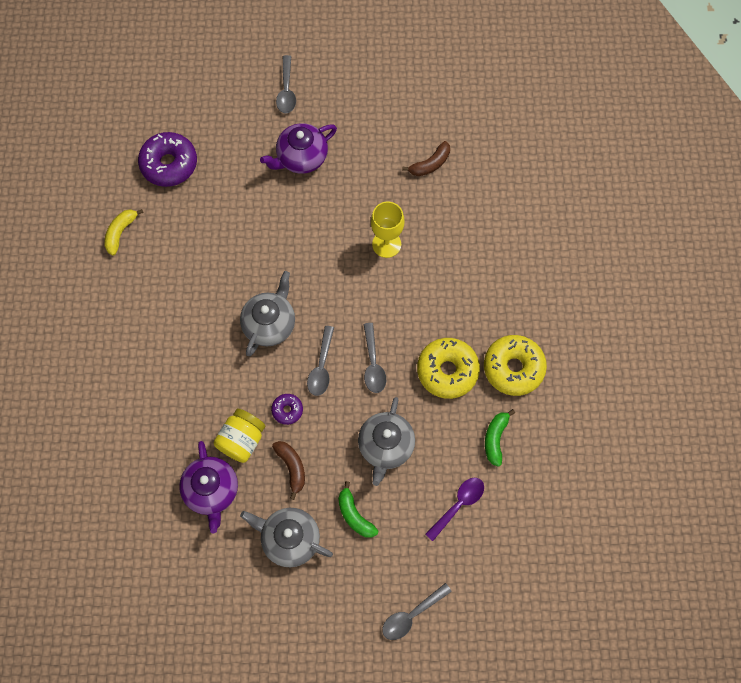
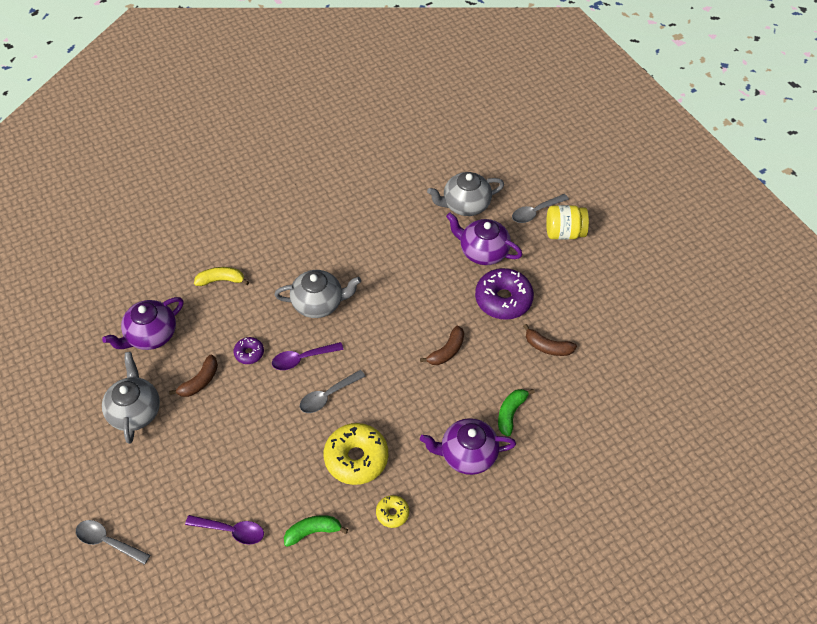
camera: 60 degrees right, 15 degrees down
yellow banana [104,209,144,256] -> yellow banana moved to [194,267,249,286]
purple donut [138,132,197,187] -> purple donut moved to [475,268,534,320]
yellow jar [214,409,265,463] -> yellow jar moved to [546,205,589,240]
grey spoon [307,326,334,396] -> purple spoon [272,342,344,370]
green banana [338,481,378,538] -> green banana moved to [498,389,535,436]
grey teapot [358,397,415,486] -> grey teapot moved to [427,172,504,216]
yellow goblet [371,201,405,258] -> brown banana [420,325,464,365]
yellow donut [484,335,547,396] -> yellow donut [376,495,409,528], size x0.50
none -> purple teapot [420,418,516,475]

